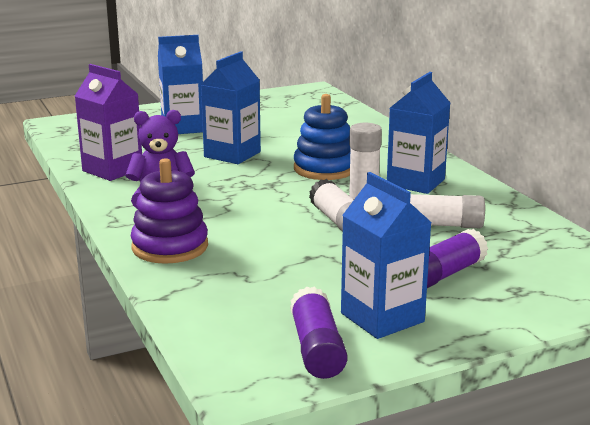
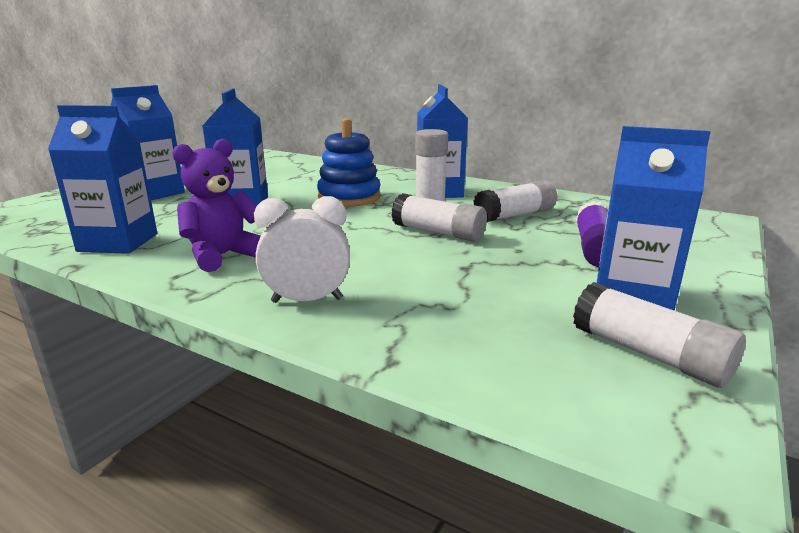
camera: 35 degrees left, 0 degrees up
purple carton [75,64,142,181] -> blue carton [48,105,157,254]
purple stacking toy [131,158,208,264] -> white clock [254,196,350,303]
purple glue stick [290,287,348,379] -> white glue stick [573,282,746,388]

